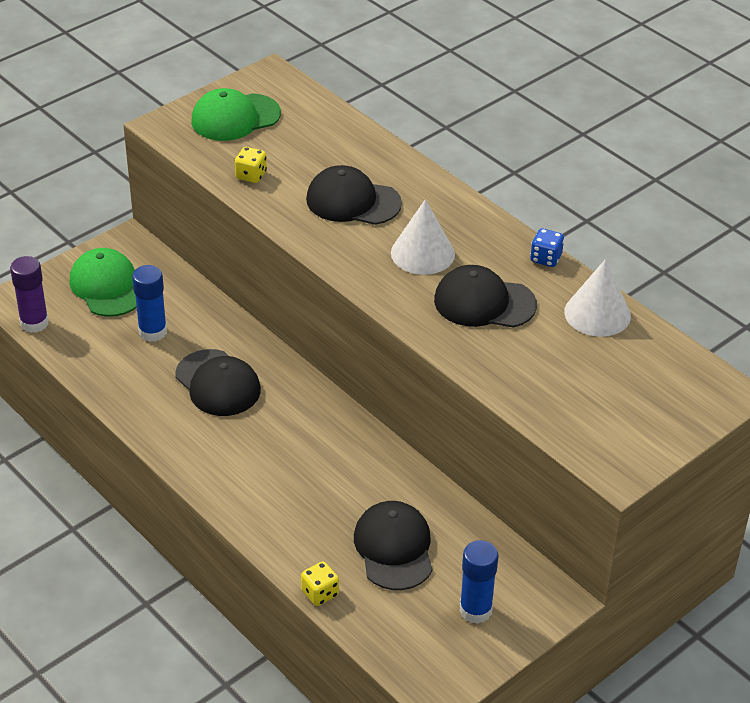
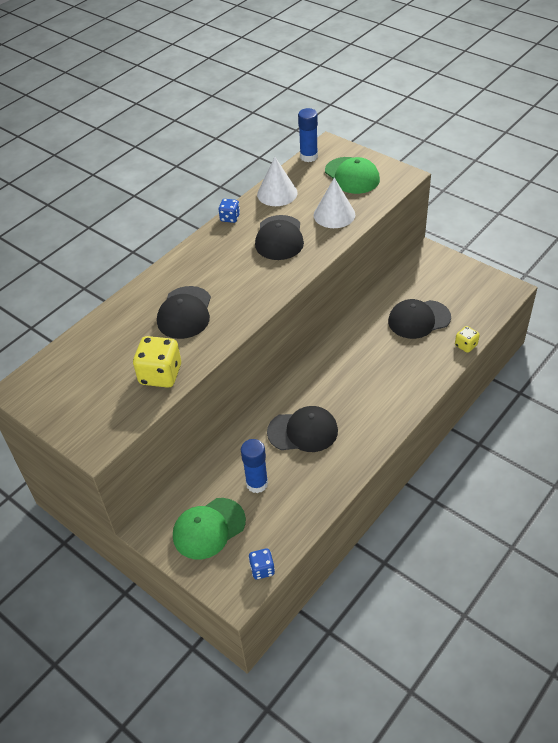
camera: 95 degrees left, 5 degrees up
purple glue stick [10,256,49,333] -> blue dice [248,548,275,579]
black cap [175,349,261,416] -> black cap turned 45 degrees clockwise [267,406,338,452]
green cap [191,88,281,141] -> green cap moved to [325,157,380,194]
yellow dice [235,147,267,183] -> yellow dice [133,336,181,388], size x1.80
white cone [391,199,455,275] -> white cone moved to [314,177,355,228]
blue glue stick [460,540,499,624] -> blue glue stick moved to [298,108,318,162]

